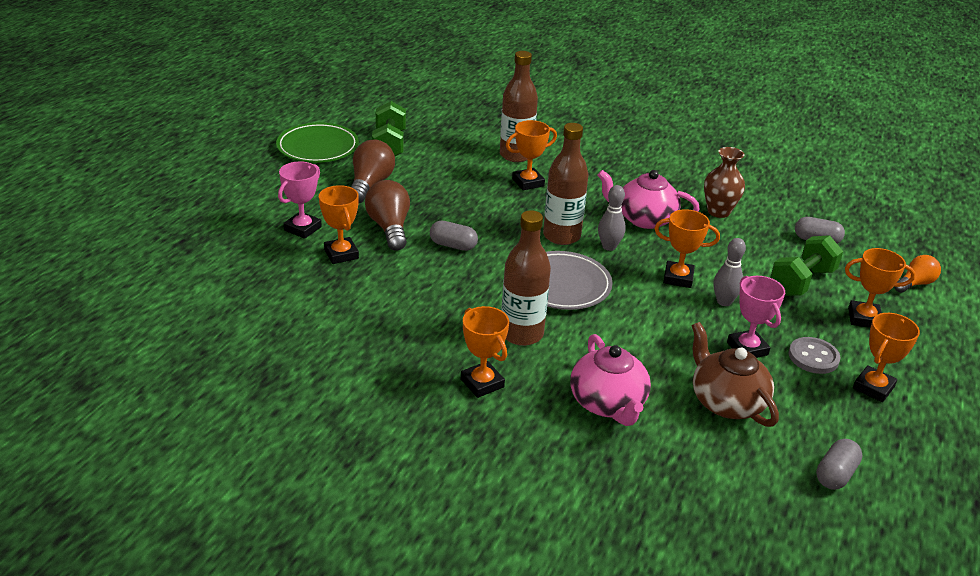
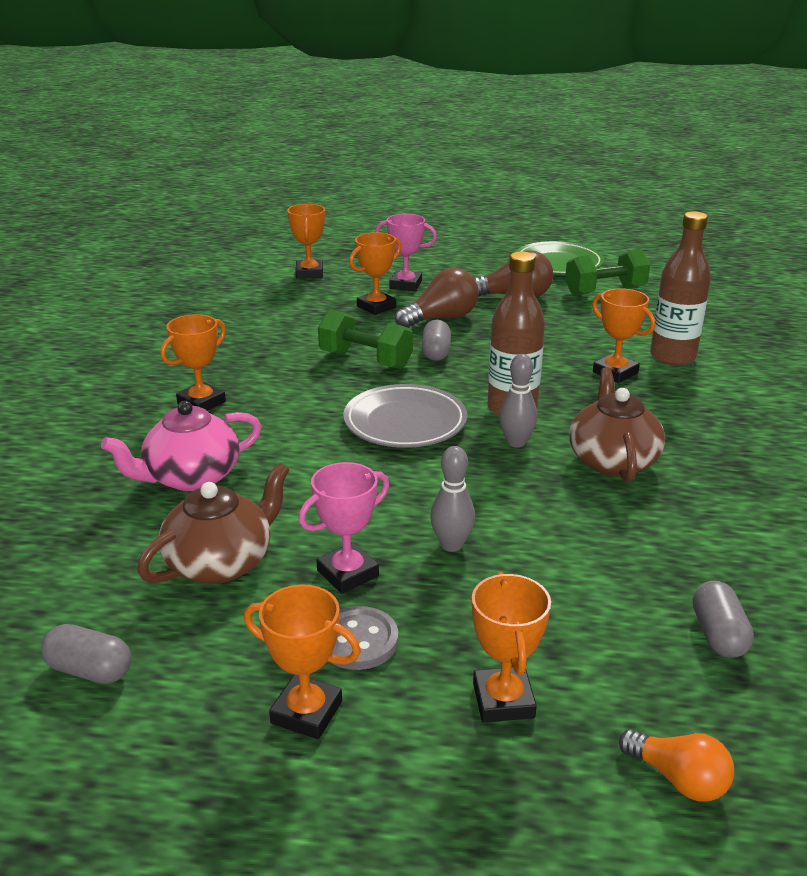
camera: 75 degrees right, 5 degrees down
brown bottle [501,210,551,346] -> none
pink teapot [597,170,700,229] -> brown teapot [569,367,665,483]
orange trophy [654,209,720,288] -> orange trophy moved to [287,204,325,279]
brown vase [704,147,745,218] -> none
green dumbbell [770,235,843,296] -> green dumbbell moved to [318,309,413,369]

